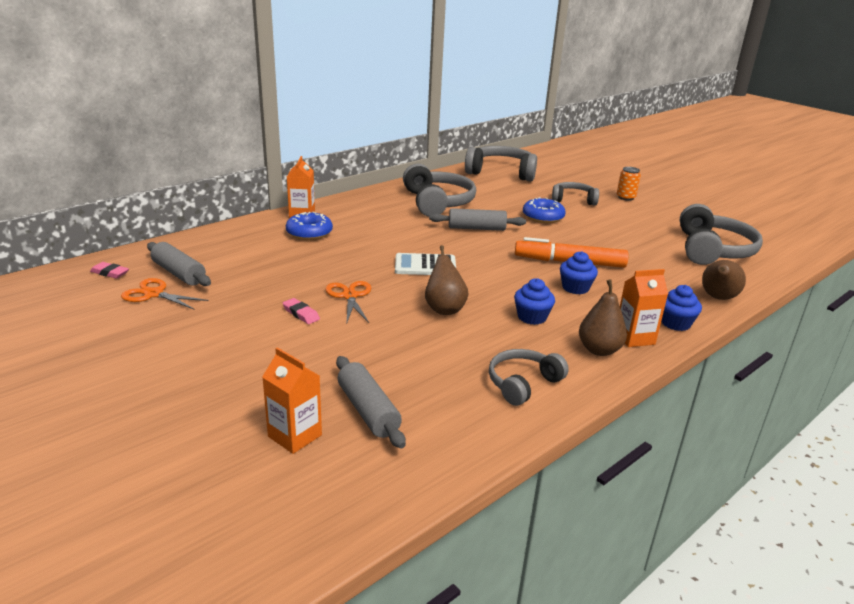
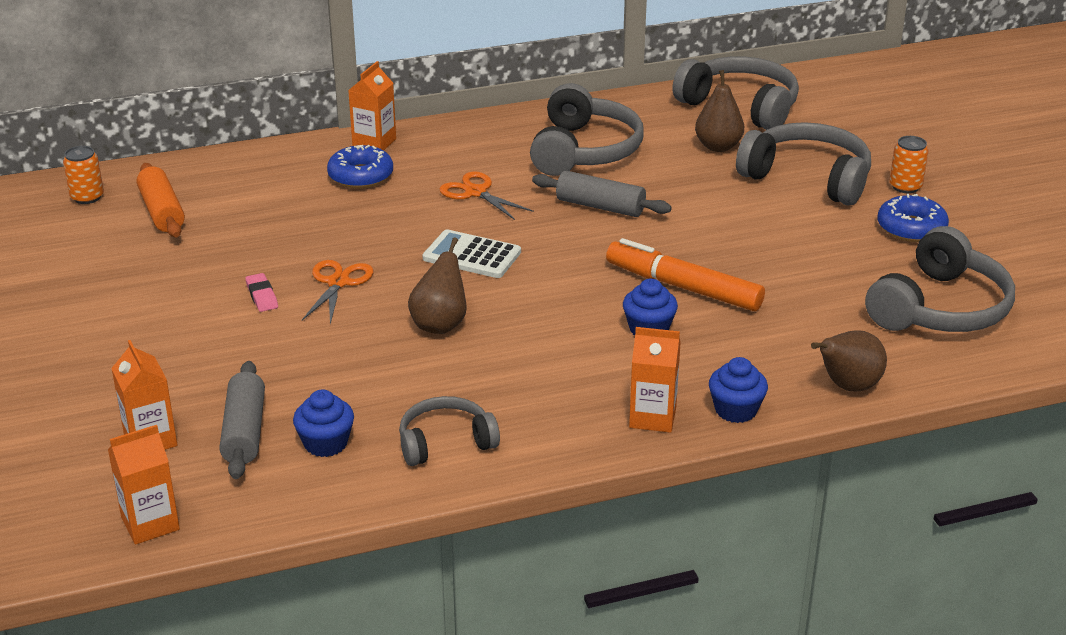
camera: 25 degrees right, 5 degrees up
pink eraser [90,262,129,279] -> orange can [63,146,104,204]
orange scissors [121,278,209,310] -> orange scissors moved to [440,172,534,220]
grey rolling pin [147,242,211,286] -> orange rolling pin [137,163,185,237]
blue cupcake [514,278,555,325] -> blue cupcake moved to [293,389,354,457]
blue donut [523,197,566,223] -> blue donut moved to [878,194,949,242]
grey headphones [552,182,599,206] -> grey headphones [736,122,871,206], size x1.68
brown pear [579,279,627,356] -> brown pear moved to [695,70,744,152]
none -> orange carton [108,425,180,545]

